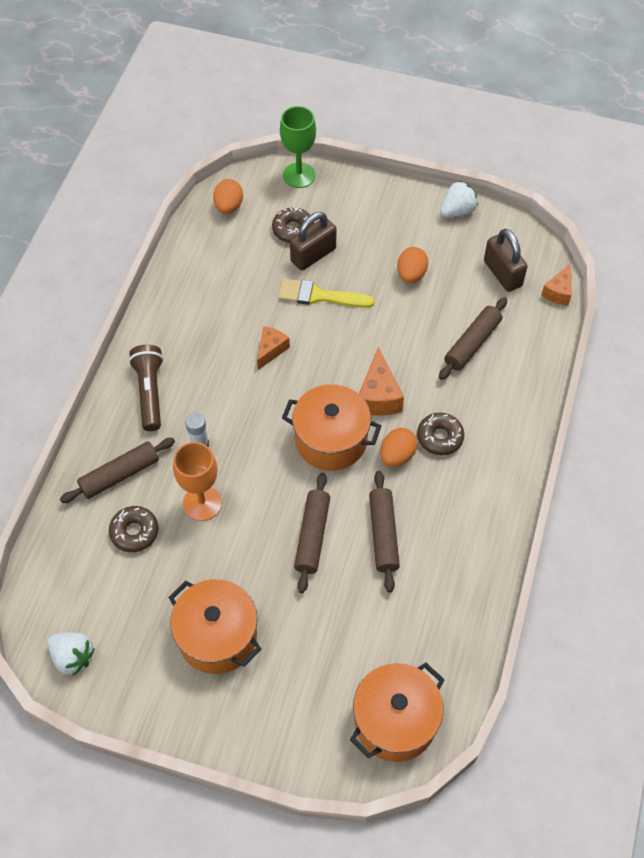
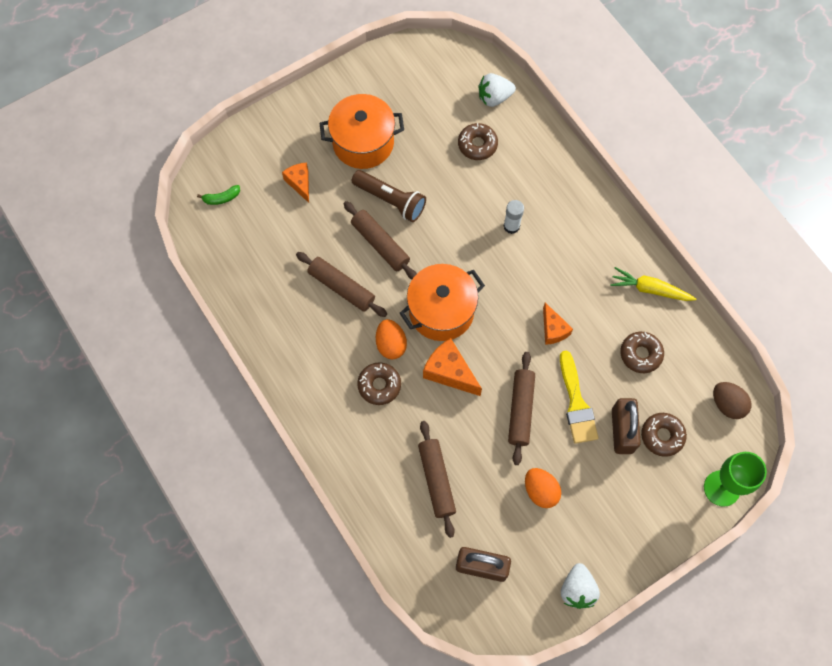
camera: 130 degrees right, 10 degrees up
white strawberry [47,632,95,676] -> white strawberry moved to [478,73,516,107]
brown rolling pin [60,438,175,503] -> brown rolling pin moved to [508,352,535,465]
brown flashlight [129,345,163,431] -> brown flashlight moved to [352,170,426,222]
orange goblet [173,442,222,521] -> none
orange egg [213,179,243,214] -> brown egg [713,382,751,419]
yellow brush [278,279,374,308] -> yellow brush turned 120 degrees clockwise [560,351,598,444]
orange pot [350,663,445,762] -> green banana [197,185,240,205]
orange cheese [541,264,572,306] -> orange cheese moved to [282,162,309,203]
none -> yellow carrot [610,267,696,301]
none -> brown donut [620,332,664,373]

